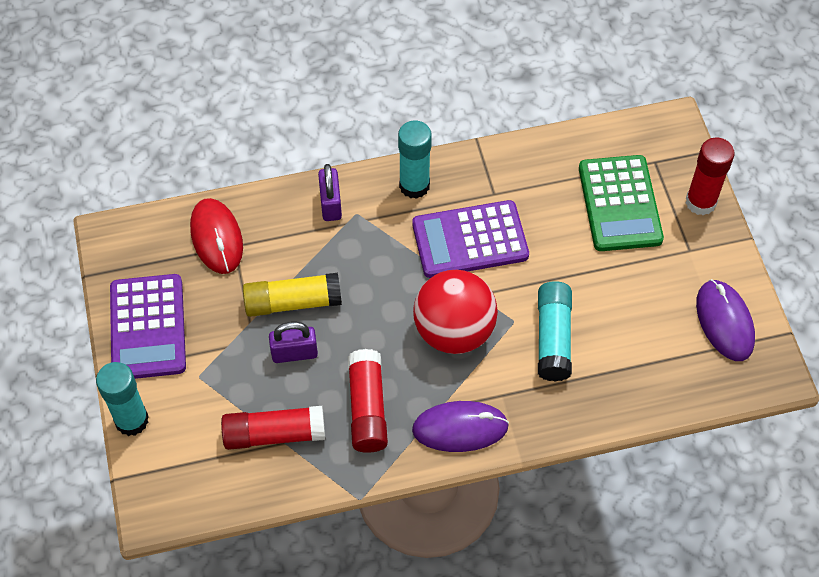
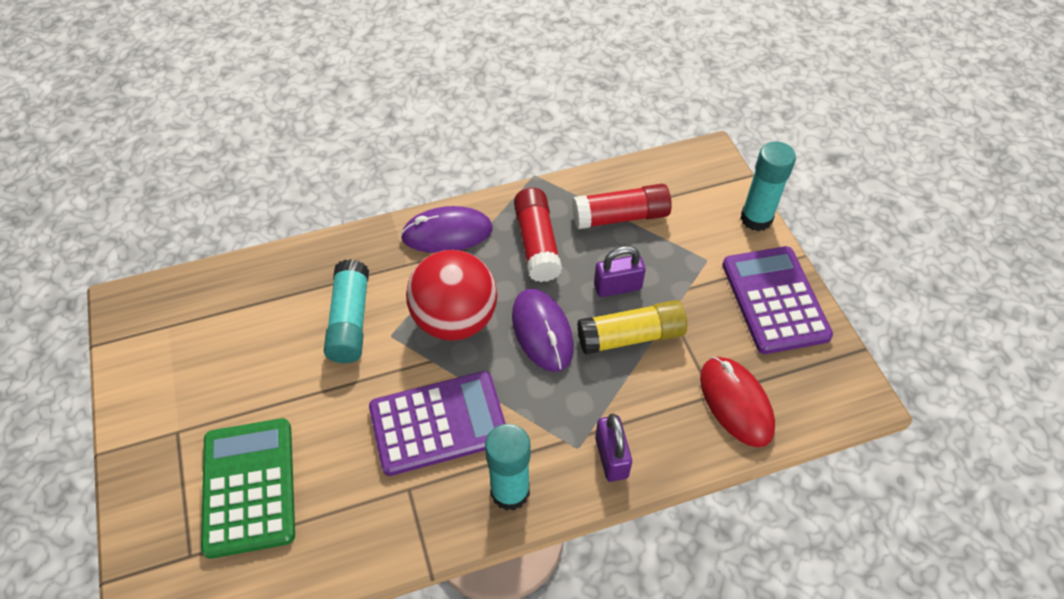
camera: 175 degrees right, 5 degrees down
red glue stick [686,137,735,216] -> none
purple mouse [696,279,755,361] -> purple mouse moved to [512,289,574,372]

